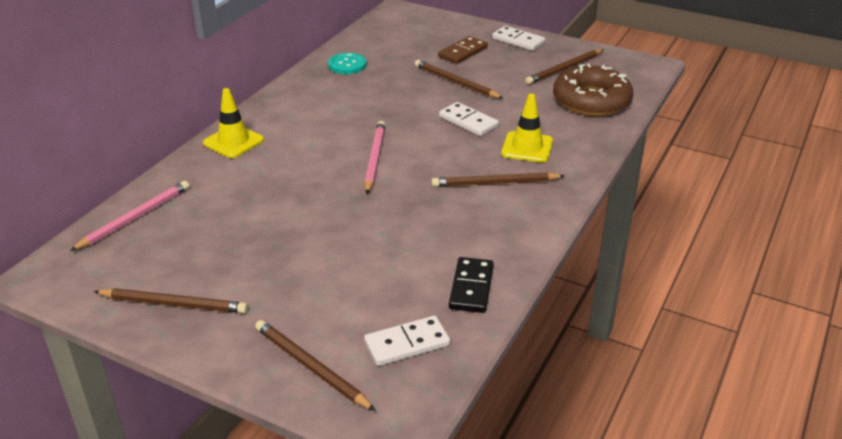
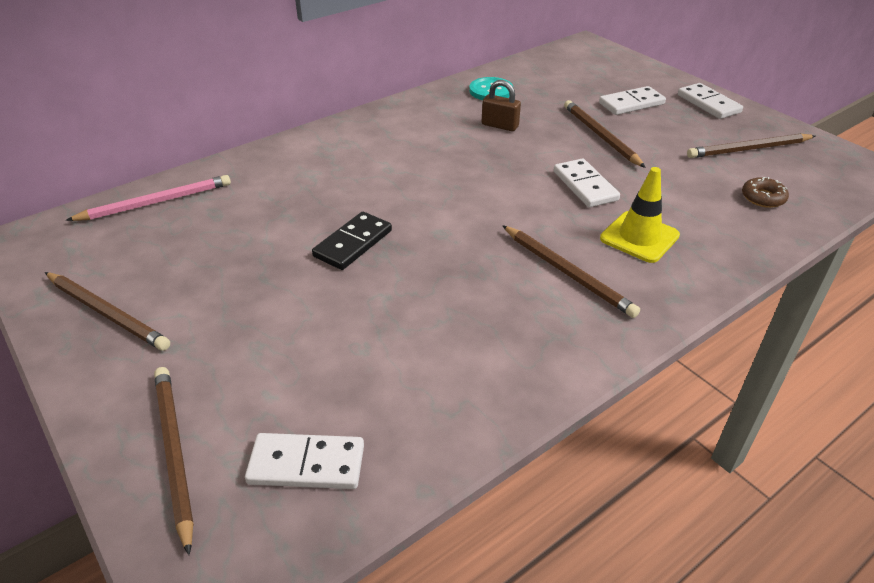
camera: 25 degrees right, 5 degrees up
yellow traffic cone [203,88,264,158] -> none
pink pencil [364,121,385,194] -> none
brown pencil [431,172,565,187] -> brown pencil turned 150 degrees counterclockwise [502,225,640,318]
brown domino [438,36,488,64] -> white domino [599,86,666,115]
black domino [449,257,494,313] -> black domino moved to [312,212,392,270]
brown donut [553,63,633,116] -> brown donut [742,177,789,208], size x0.41
none -> brown padlock [482,80,521,131]

